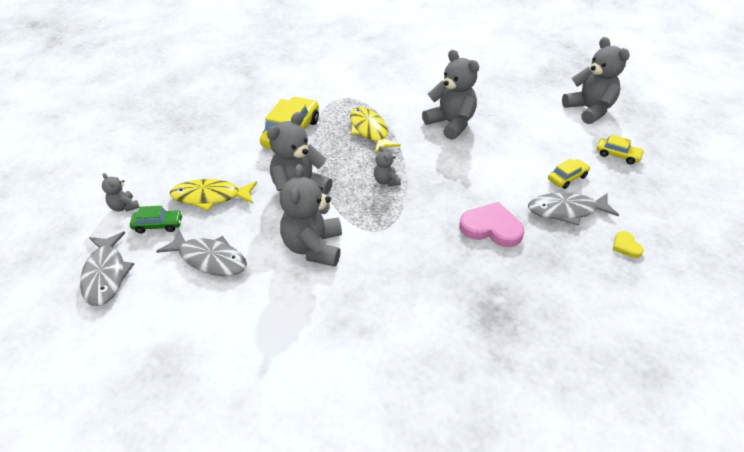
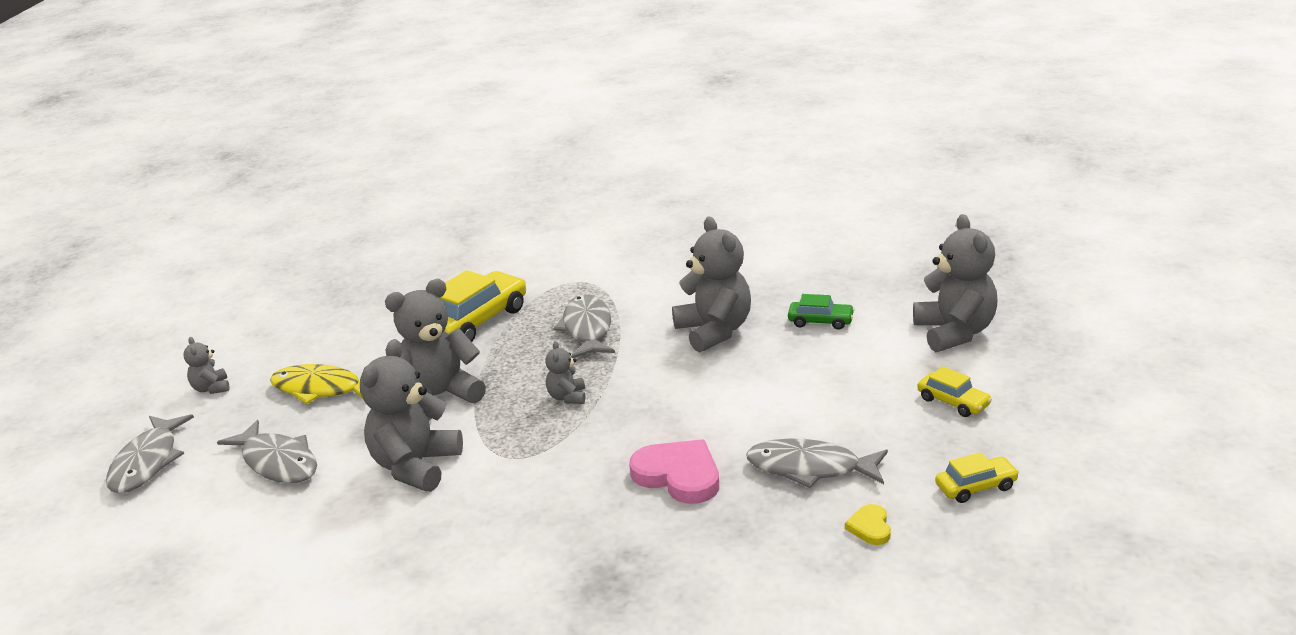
camera: 20 degrees right, 15 degrees down
green car [130,206,183,233] -> green car moved to [788,294,855,330]
yellow fish [350,107,401,153] -> grey fish [553,295,615,358]
yellow car [548,159,590,189] -> yellow car moved to [935,452,1019,503]

